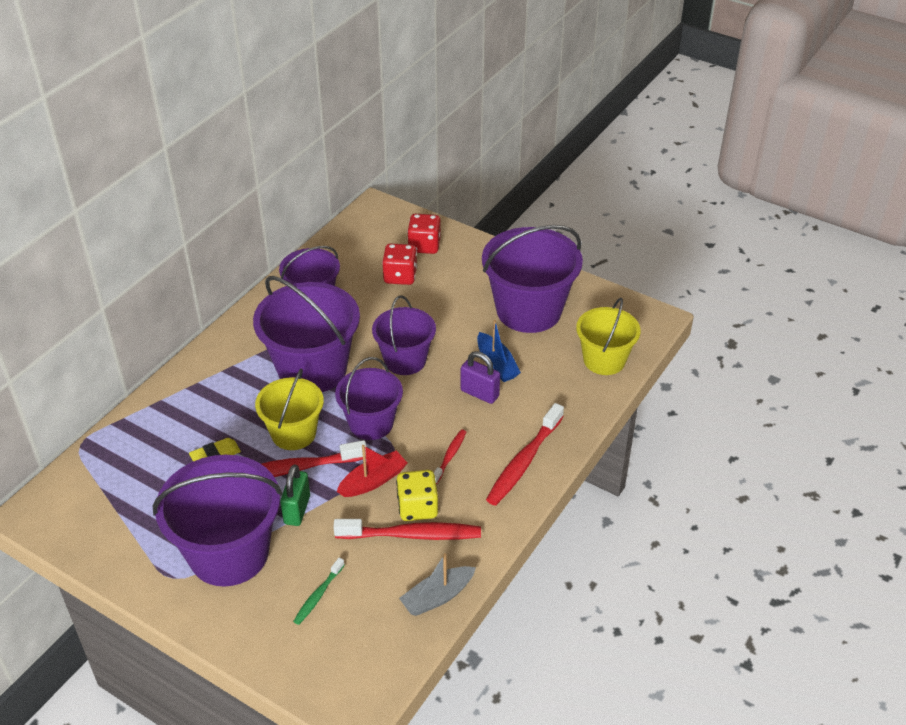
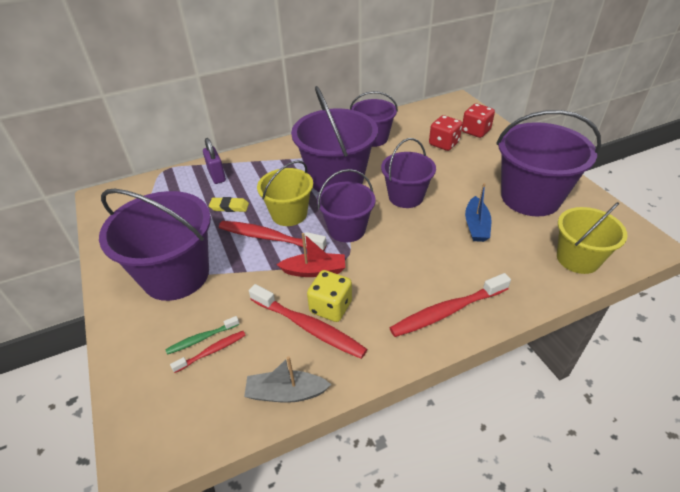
camera: 35 degrees right, 0 degrees up
green padlock [280,464,310,526] -> none
red toothbrush [434,430,466,484] -> red toothbrush moved to [170,331,246,373]
purple padlock [461,351,500,404] -> purple padlock moved to [203,138,226,184]

